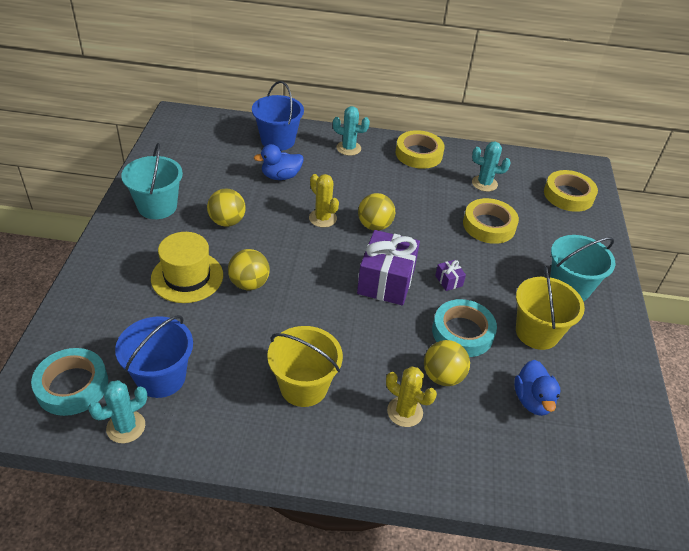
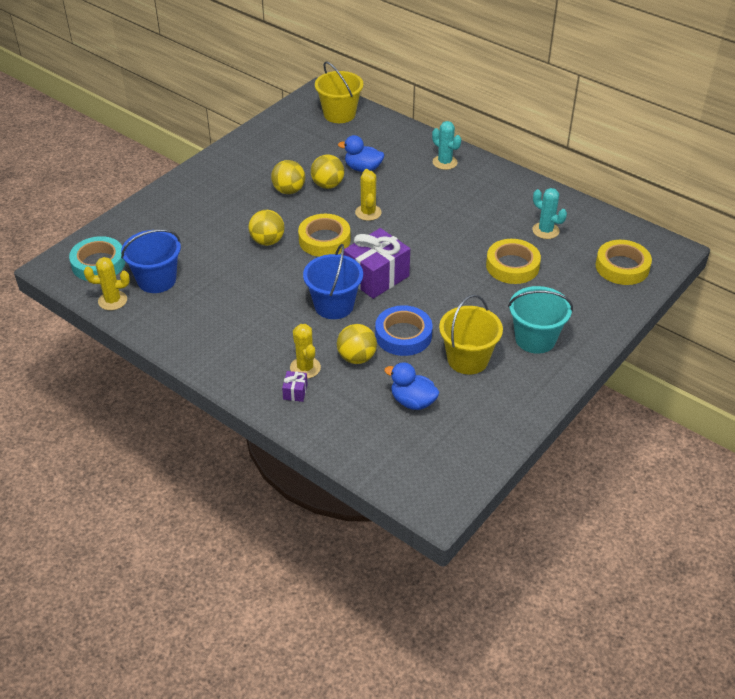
camera: 35 degrees right, 0 degrees up
turquoise cactus [88,380,147,443] -> yellow cactus [84,257,130,310]
turquoise bucket [121,143,183,219] -> none
yellow hat [151,232,223,303] -> none
blue bucket [252,81,304,151] -> blue bucket moved to [303,244,363,319]
yellow bucket [267,326,343,407] -> yellow bucket moved to [315,61,363,123]
yellow ball [358,193,395,231] -> yellow ball moved to [311,154,344,189]
yellow tape [395,130,445,169] -> yellow tape moved to [298,214,350,257]
turquoise tape [432,299,497,357] -> blue tape [375,305,433,356]
purple gift [435,260,466,291] -> purple gift moved to [282,371,308,402]
blue duck [514,360,560,416] -> blue duck turned 90 degrees clockwise [384,362,439,410]

